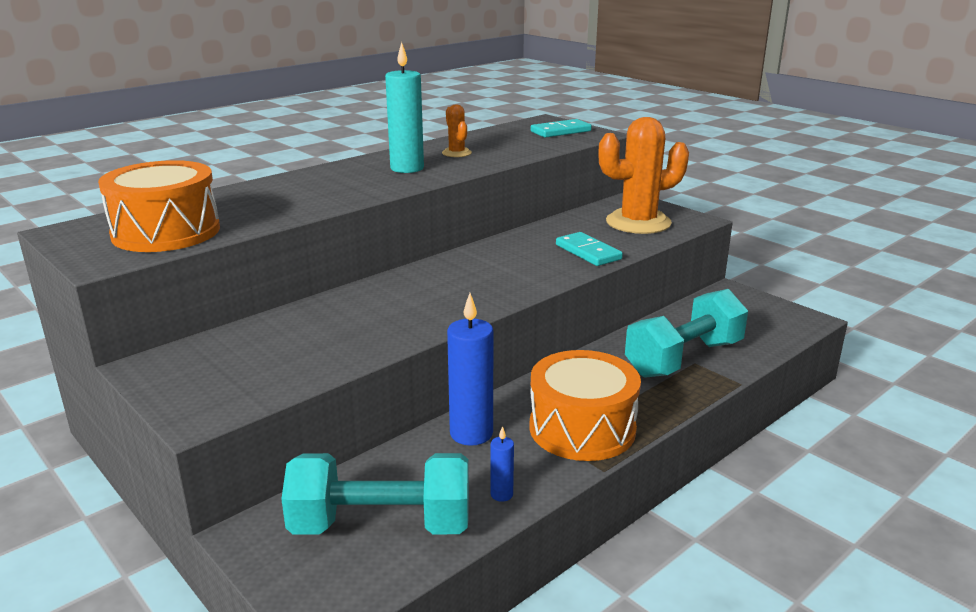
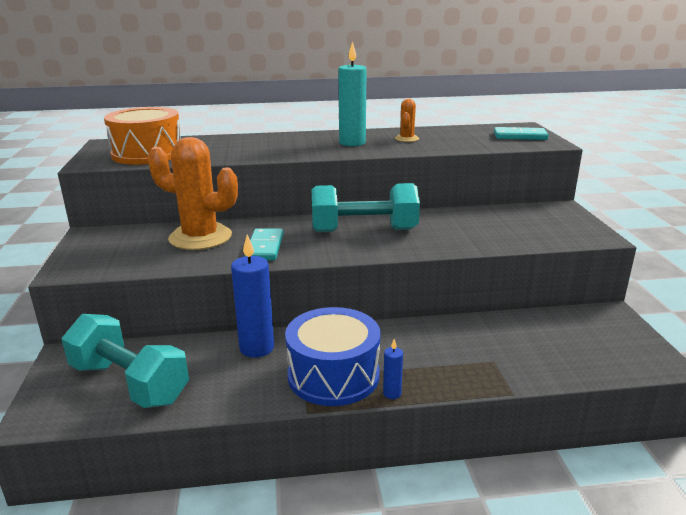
camera: 35 degrees right, 0 degrees up
blue candle [491,426,514,502] -> blue candle moved to [383,339,403,399]
orange drum [529,350,641,461] -> blue drum [285,307,381,406]
turquoise domino [556,232,623,266] -> turquoise domino moved to [244,228,284,260]
orange cactus [598,117,689,234] -> orange cactus moved to [148,137,238,250]
turquoise dumbbell [625,289,748,378] -> turquoise dumbbell moved to [312,183,420,232]

